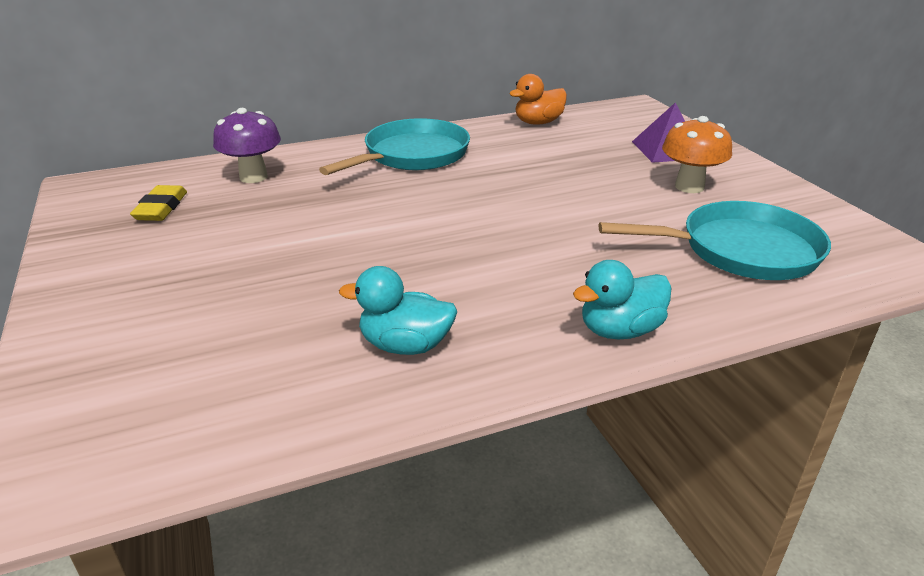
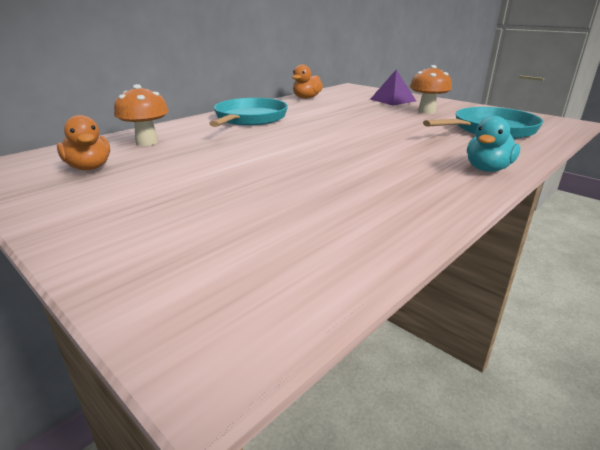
camera: 25 degrees left, 5 degrees down
yellow eraser [130,185,187,221] -> orange duck [57,115,110,170]
purple mushroom [213,108,281,183] -> orange mushroom [114,84,169,146]
turquoise duck [339,266,457,355] -> none

